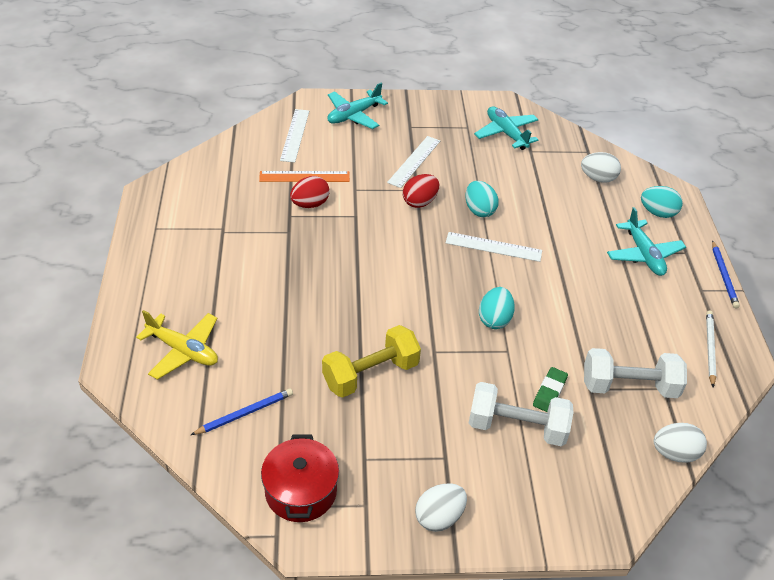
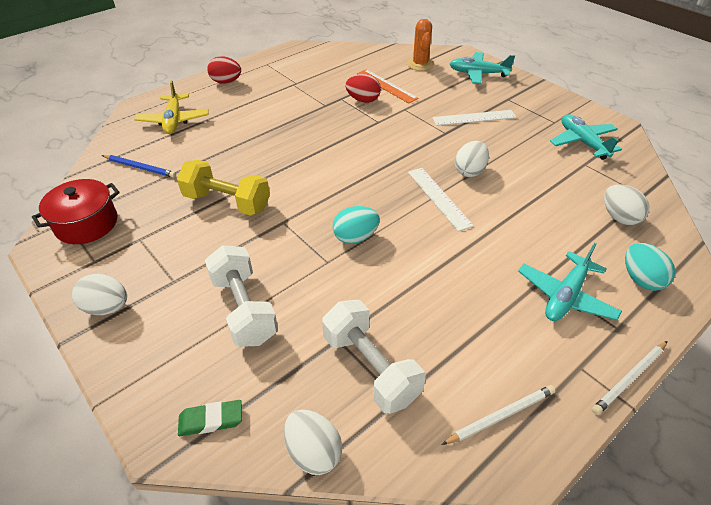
camera: 55 degrees right, 0 degrees up
white ruler [280,109,309,163] -> orange cactus [407,19,434,71]
red egg [403,174,439,208] -> red egg moved to [207,57,241,84]
turquoise egg [465,181,499,217] -> white egg [455,141,489,177]
turquoise plane [474,106,539,150] -> turquoise plane turned 45 degrees counterclockwise [550,114,622,160]
green eraser [533,367,568,412] -> green eraser moved to [178,400,242,436]
blue pencil [712,240,740,308] -> white pencil [592,341,668,415]

